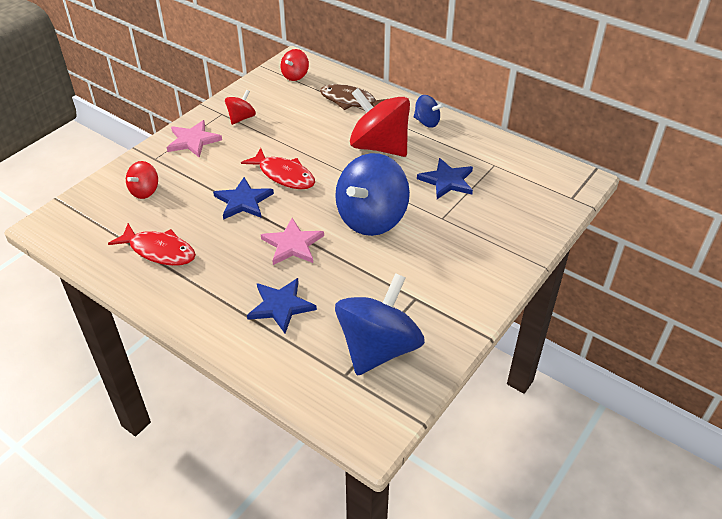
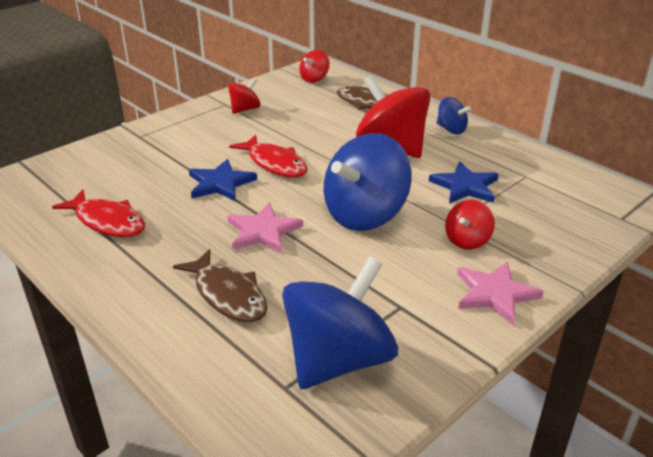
camera: 10 degrees right, 10 degrees down
red spinning top [126,161,158,199] -> red spinning top moved to [445,200,495,250]
pink star [167,120,222,158] -> pink star moved to [457,261,544,325]
blue star [247,278,317,333] -> brown fish [173,249,268,322]

